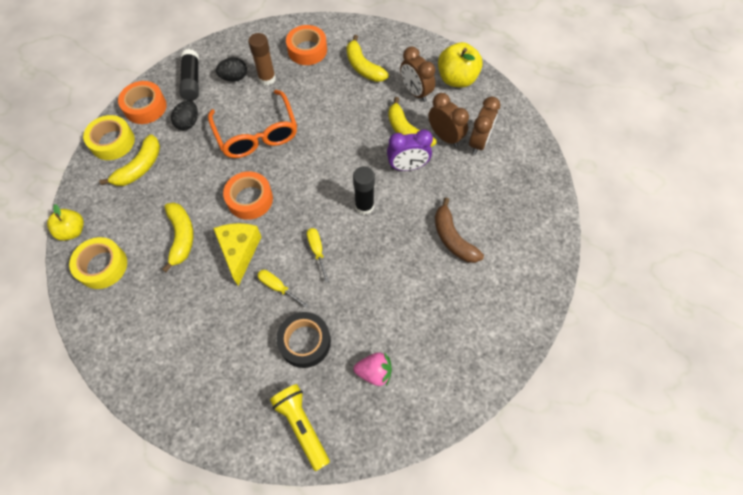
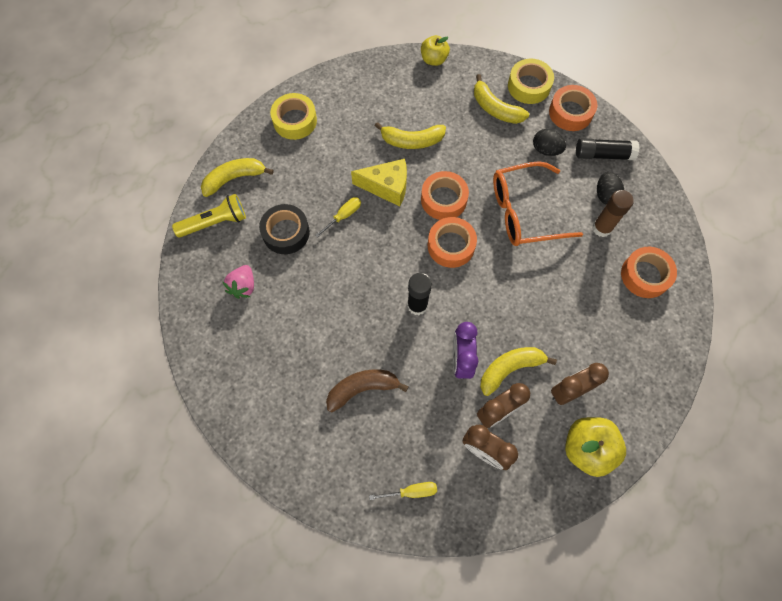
camera: 100 degrees right, 5 degrees up
yellow tape [69,237,127,289] -> yellow tape moved to [270,93,317,140]
yellow screwdriver [307,228,329,282] -> yellow screwdriver moved to [369,482,437,500]
yellow banana [346,35,389,82] -> yellow banana moved to [201,158,274,197]
none -> orange tape [428,217,477,268]

